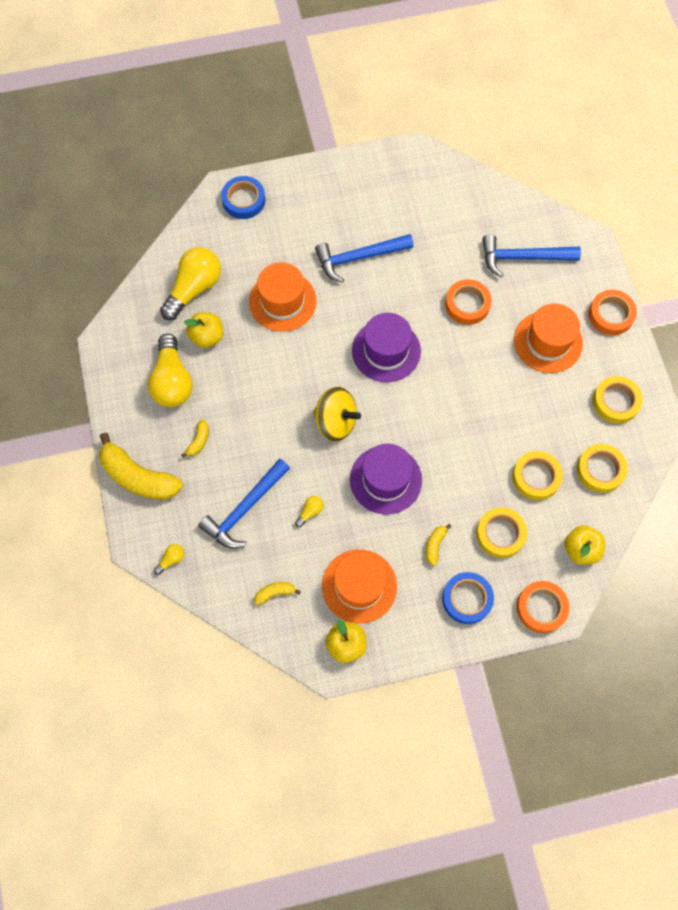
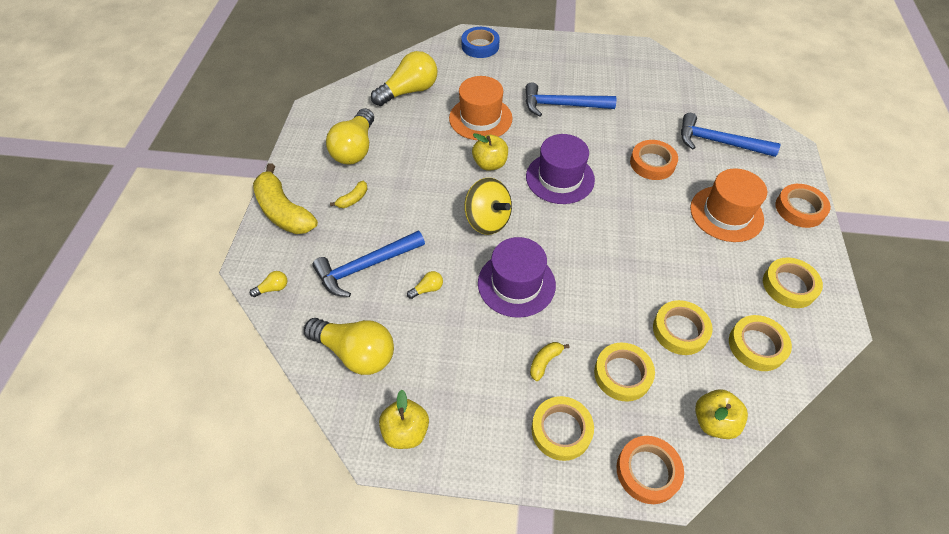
camera: 20 degrees right, 15 degrees down
yellow apple [184,312,223,348] -> yellow apple moved to [472,133,508,170]
yellow banana [254,582,301,605] -> yellow light bulb [304,318,394,375]
orange hat [322,549,397,624] -> none
blue tape [442,572,494,624] -> yellow tape [532,396,594,461]

